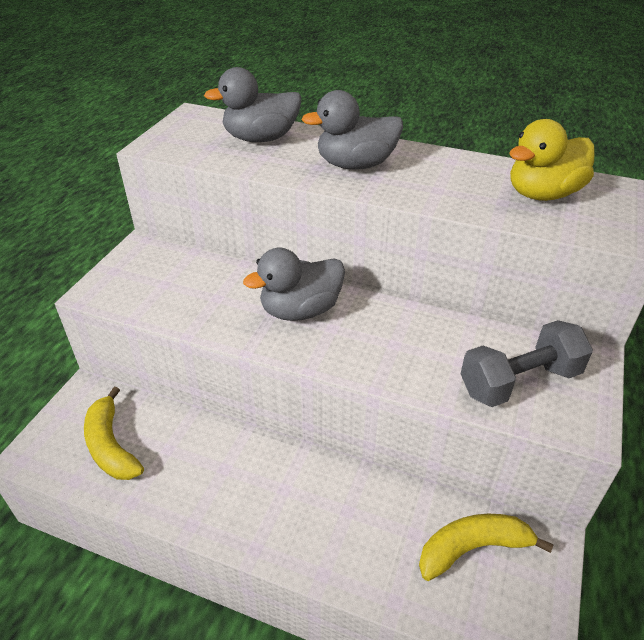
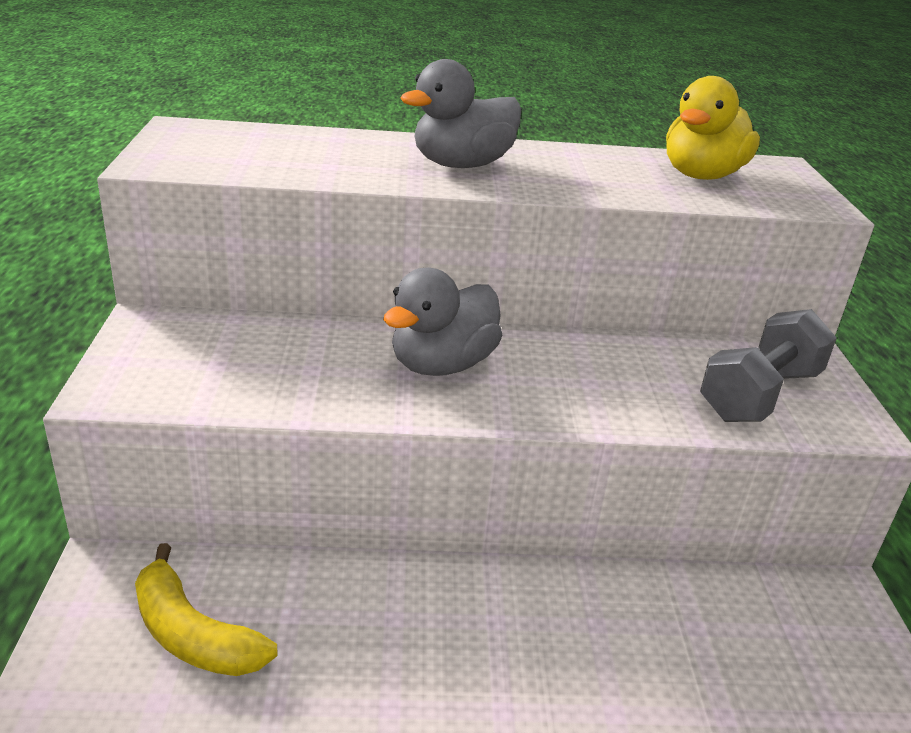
camera: 25 degrees left, 10 degrees down
grey duck [204,67,301,142] -> none
yellow banana [419,513,554,581] -> none

